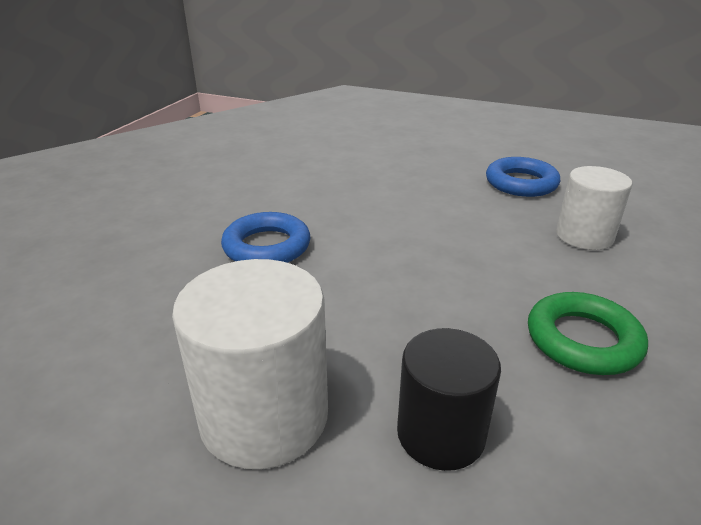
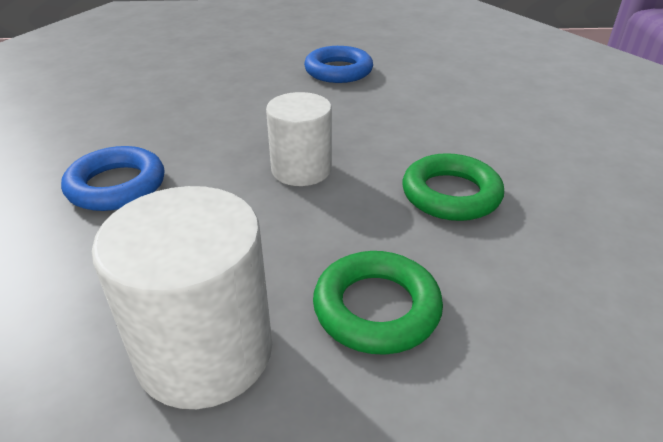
camera: 25 degrees left, 5 degrees up
black cylinder [397,328,501,471] -> green ring [313,251,443,355]
white cylinder [556,166,632,250] -> white cylinder moved to [266,92,332,186]

